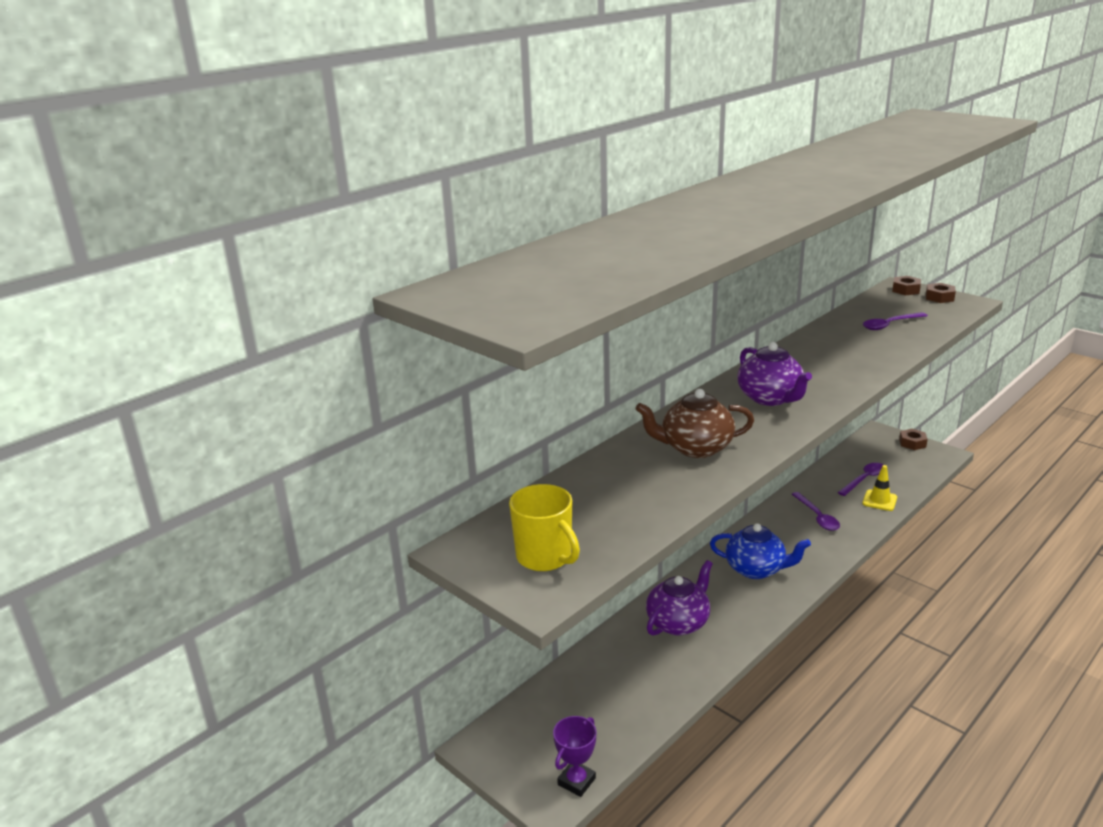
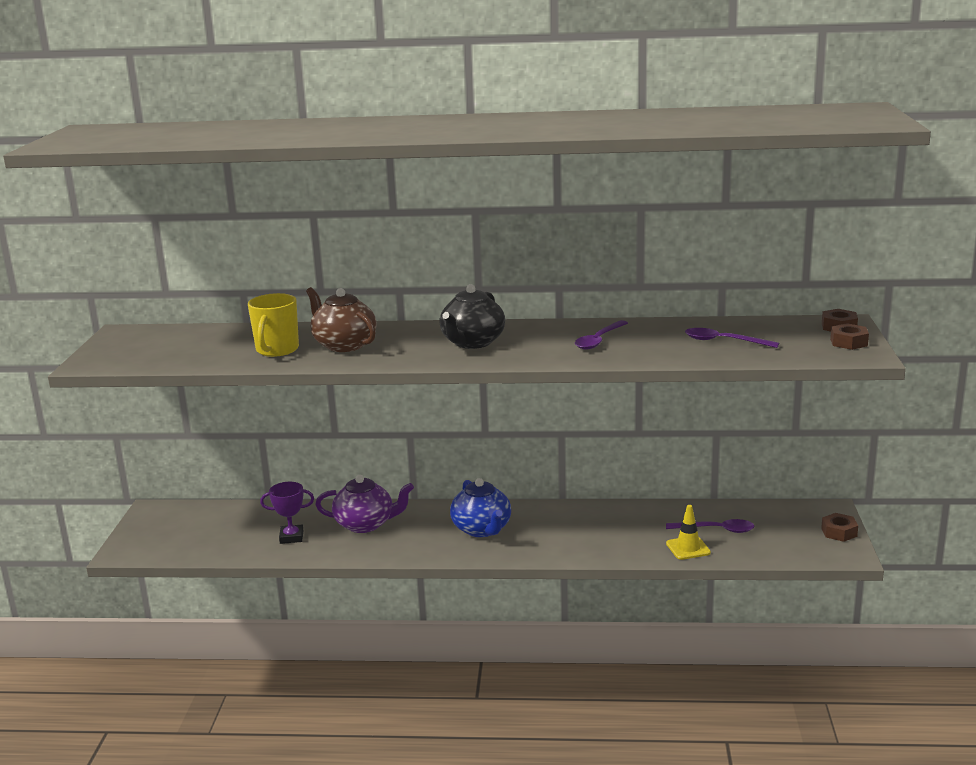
camera: 50 degrees right, 5 degrees down
yellow mug [509,484,580,571] -> yellow mug moved to [248,293,299,357]
purple trophy [553,716,596,797] -> purple trophy moved to [260,482,314,544]
purple teapot [737,342,812,406] -> black teapot [439,284,505,349]
purple spoon [792,492,840,531] -> purple spoon moved to [575,320,628,350]

